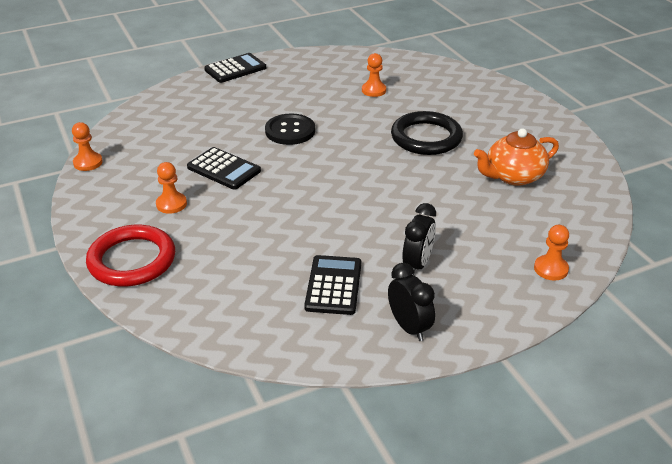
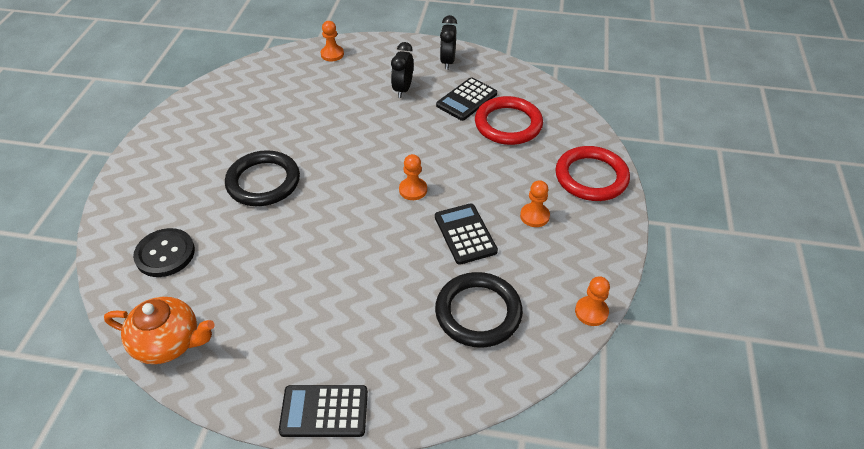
camera: 145 degrees left, 10 degrees up
black button [265,114,315,145] -> black button moved to [133,228,195,277]
orange pawn [362,53,386,97] -> orange pawn moved to [399,154,427,200]
black clock [402,203,436,275] -> black clock turned 45 degrees counterclockwise [391,42,413,98]
orange teapot [474,128,559,186] -> orange teapot moved to [104,297,215,364]
none -> black ring [435,272,523,348]
none -> red ring [475,96,543,145]

